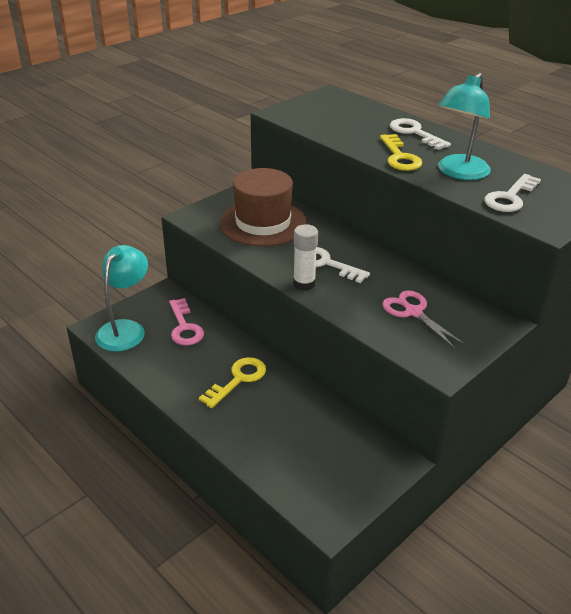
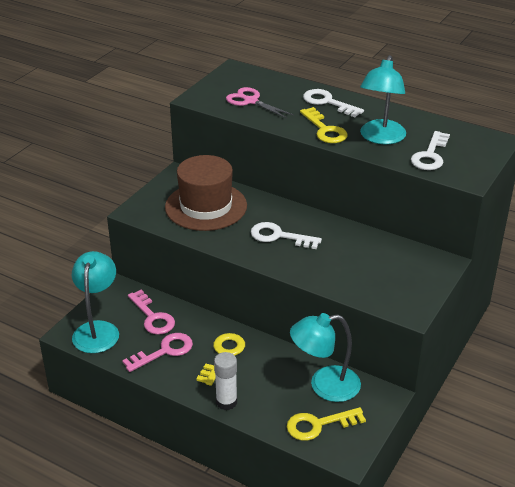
camera: 15 degrees left, 0 degrees up
white glue stick [293,224,318,290] -> white glue stick moved to [214,352,237,410]
pink scissors [382,290,466,350] -> pink scissors moved to [226,87,294,118]
none -> pink key [122,333,193,372]
none -> yellow key [287,407,366,441]
none -> turquoise lamp [290,313,361,402]

